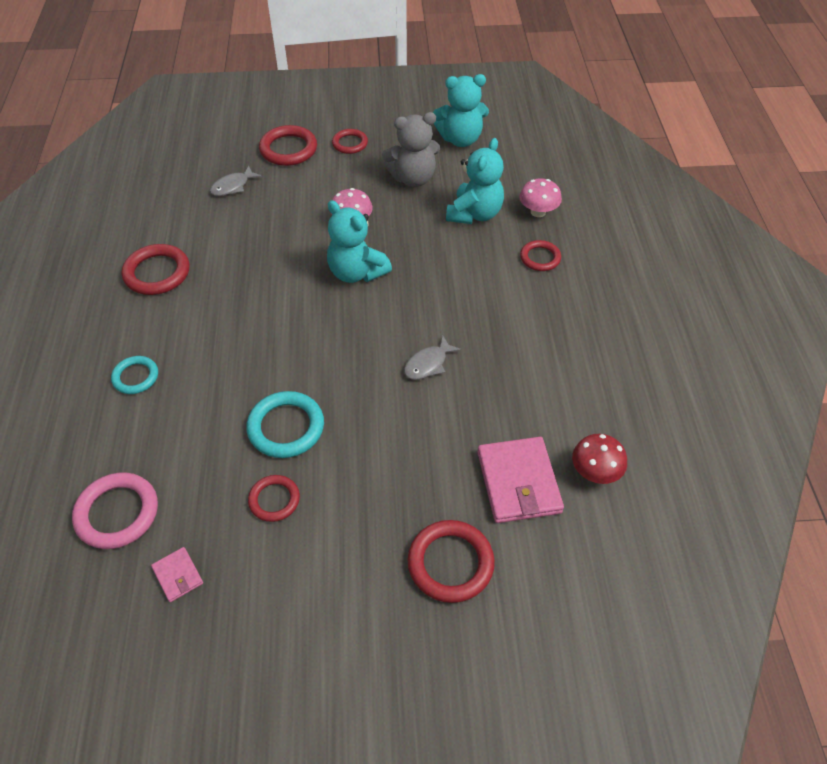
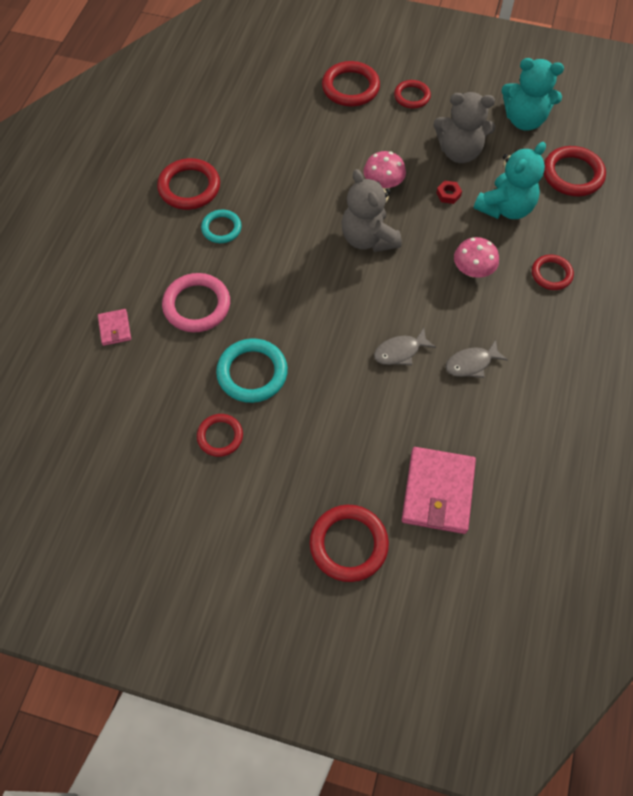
camera: 20 degrees right, 10 degrees up
pink ring [72,472,158,549] -> pink ring moved to [162,273,230,332]
turquoise ring [111,356,158,394] -> turquoise ring moved to [201,210,242,243]
pink wallet [151,547,203,602] -> pink wallet moved to [98,309,131,346]
grey fish [210,165,262,196] -> grey fish moved to [446,340,508,378]
turquoise teddy bear [327,200,392,283] -> grey teddy bear [342,169,402,252]
pink mushroom [519,178,562,217] -> pink mushroom moved to [454,237,499,278]
red mushroom [572,434,627,484] -> none
none -> red nut [436,181,462,204]
none -> red ring [544,146,606,196]

